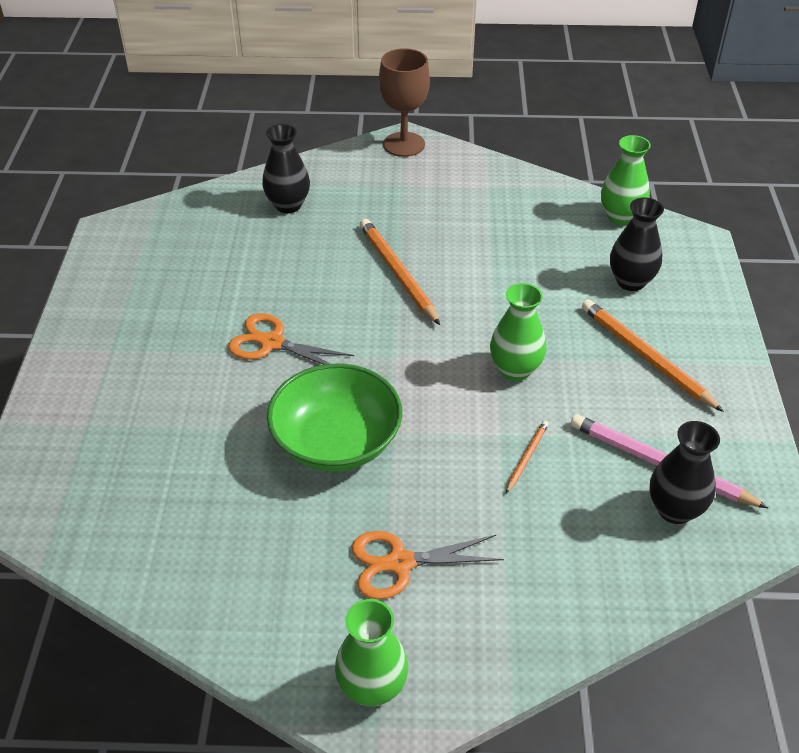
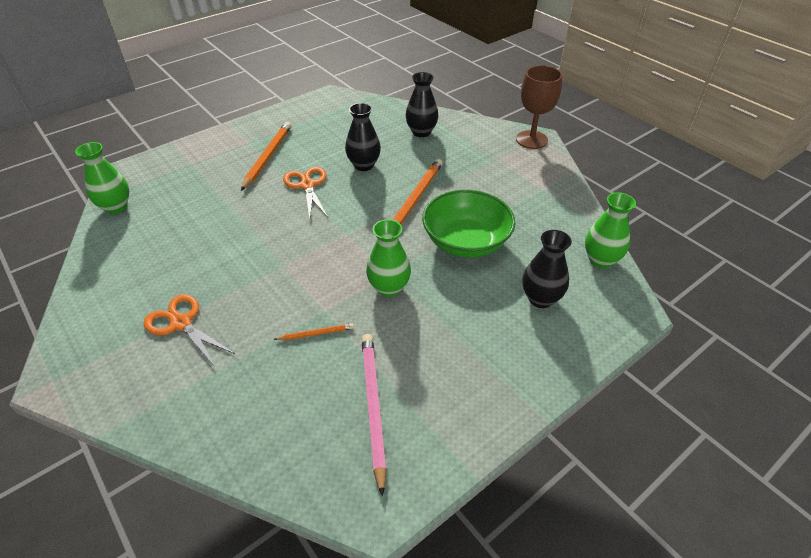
camera: 50 degrees right, 0 degrees up
green bowl [267,364,402,471] -> green bowl moved to [422,190,515,258]
green vase [335,599,408,706] -> green vase moved to [75,142,129,214]
orange pencil [582,299,724,412] -> orange pencil moved to [241,122,291,191]
black vase [650,421,720,524] -> black vase moved to [345,103,381,171]

